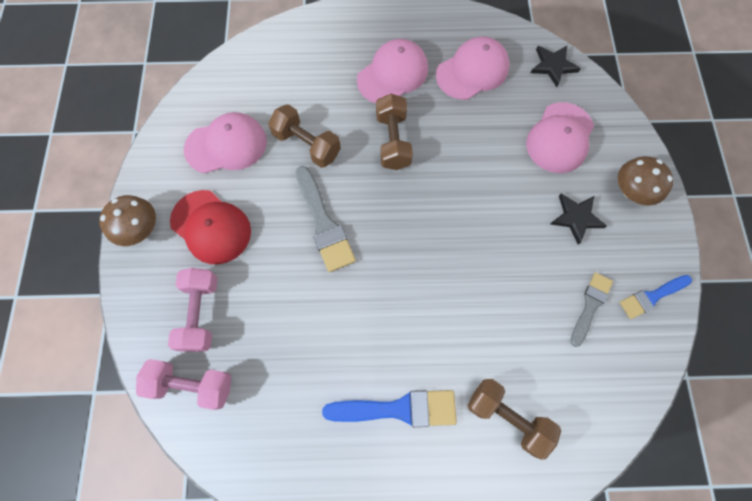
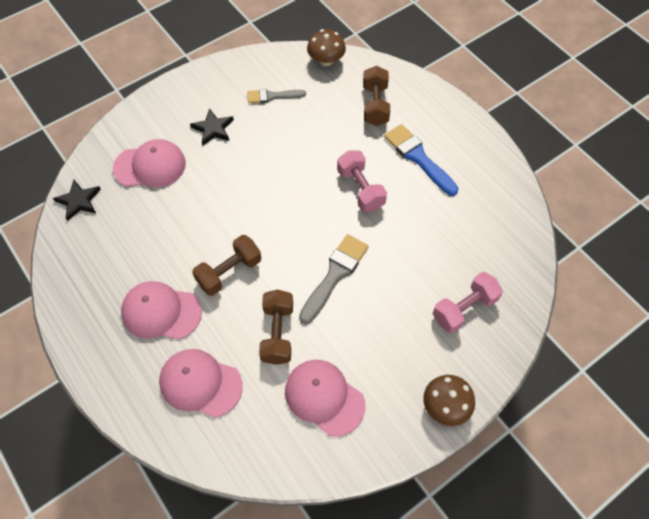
camera: 125 degrees left, 10 degrees down
pink dumbbell [136,359,231,410] -> pink dumbbell moved to [337,150,387,212]
red cap [170,190,251,264] -> none
pink cap [436,36,510,100] -> pink cap moved to [159,349,243,418]
brown mushroom [618,156,673,206] -> brown mushroom moved to [307,29,346,66]
blue brush [620,275,692,319] -> none

